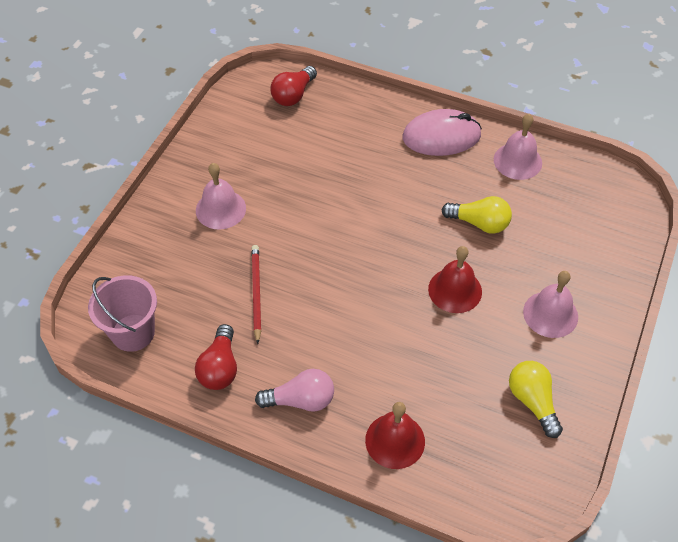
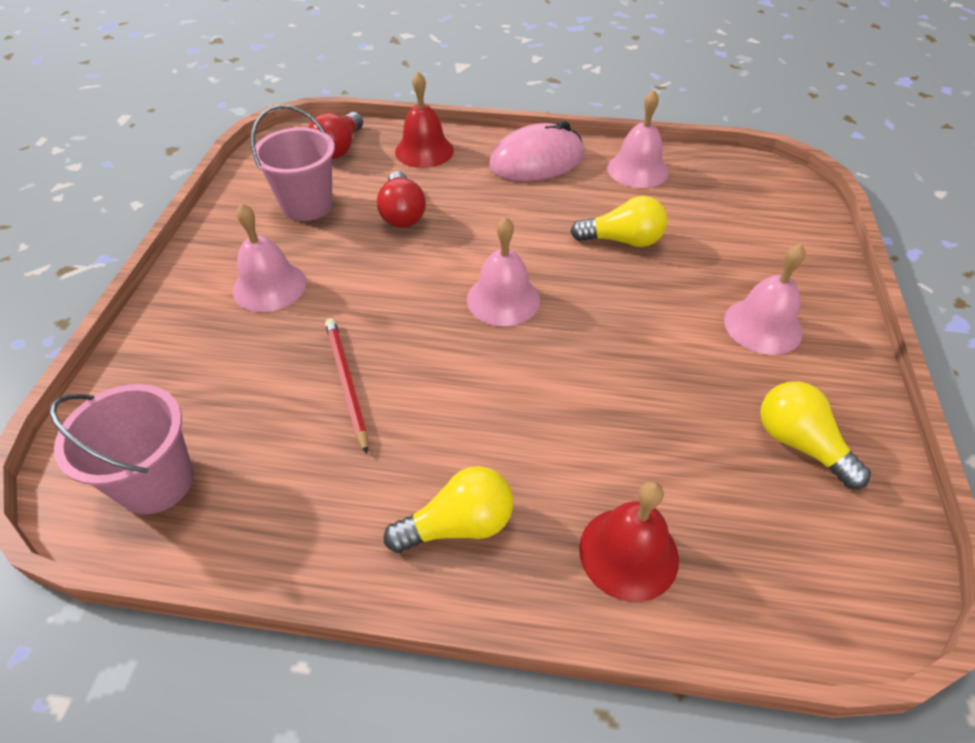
camera: 15 degrees left, 5 degrees down
red light bulb [195,324,237,390] -> red light bulb moved to [377,171,426,228]
pink light bulb [255,369,334,412] -> yellow light bulb [384,466,513,553]
red bell [428,246,482,313] -> red bell moved to [395,72,454,168]
none -> pink bucket [251,105,335,221]
none -> pink bell [467,217,540,326]

